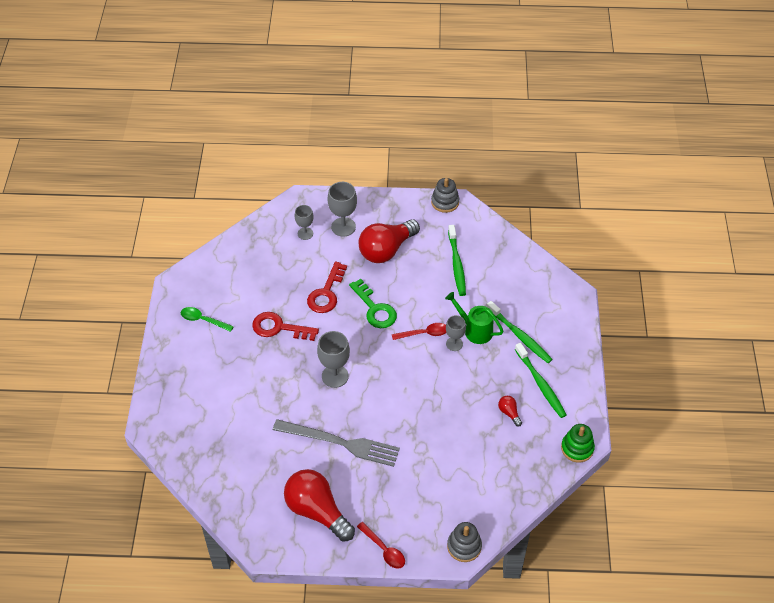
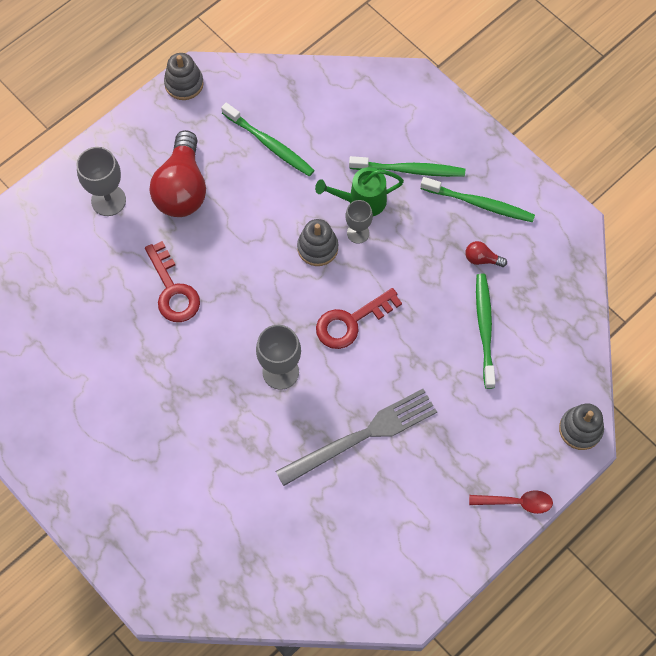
camera: 45 degrees left, 15 degrees up
green spoon [181,307,234,332] -> none
red key [252,312,319,341] -> red key moved to [316,288,402,349]
red light bulb [284,469,355,542] -> none
grey goblet [295,205,314,240] -> none
green key [349,279,397,328] -> none
red spoon [392,323,446,340] -> grey stacking toy [297,219,338,266]
green stacking toy [561,424,595,462] -> none
none -> green toothbrush [476,274,496,389]

